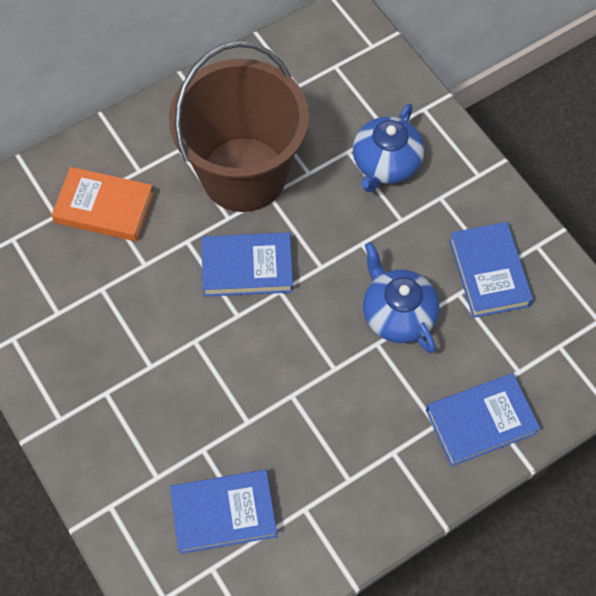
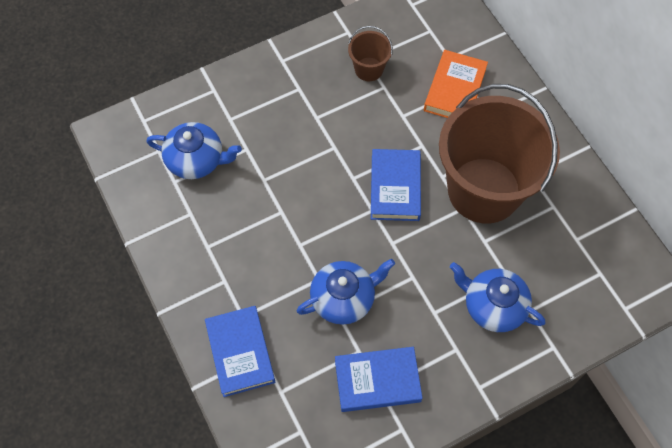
camera: 95 degrees right, 0 degrees up
blue book [170,470,277,554] -> blue teapot [146,122,242,179]
none -> brown bucket [348,26,393,81]

